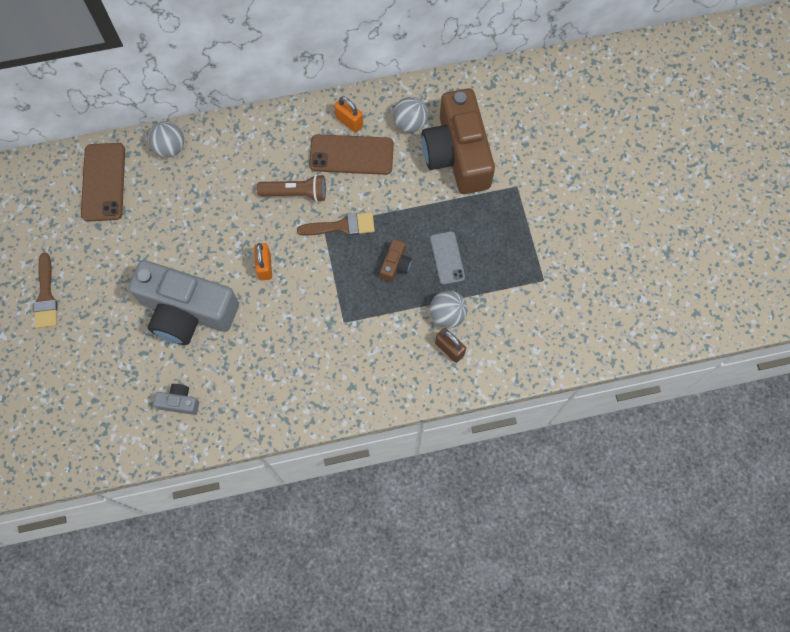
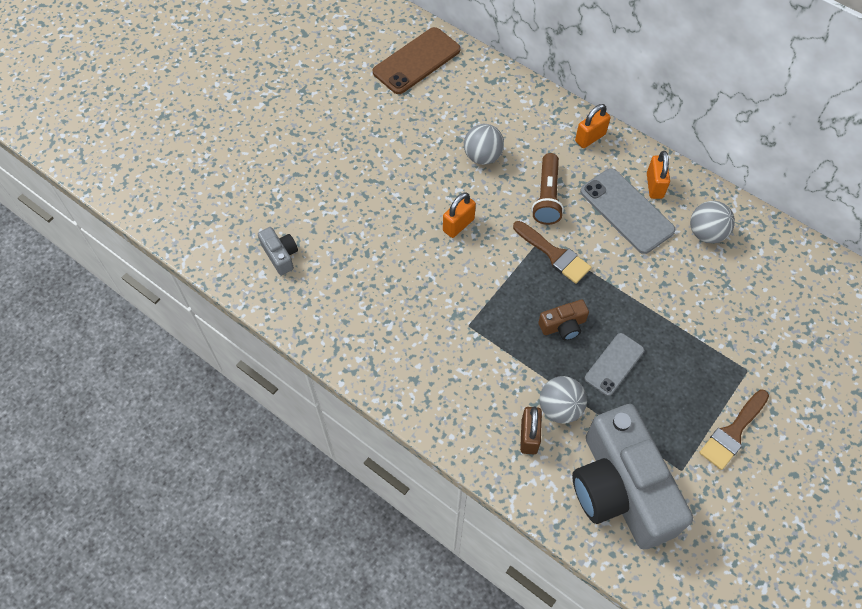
camera: 50 degrees right, 10 degrees down
brown brush [33,253,58,328] -> brown brush moved to [699,390,769,470]
grey camera [128,260,239,345] -> grey camera moved to [572,404,693,549]
grey ball [148,121,184,158] -> grey ball moved to [464,124,504,165]
brown flashlight [257,174,326,202] -> brown flashlight turned 45 degrees clockwise [532,153,564,225]
brown phone [309,134,394,175] -> grey phone [580,168,676,254]
brown camera [421,88,495,194] -> none
none -> orange padlock [575,104,611,148]

